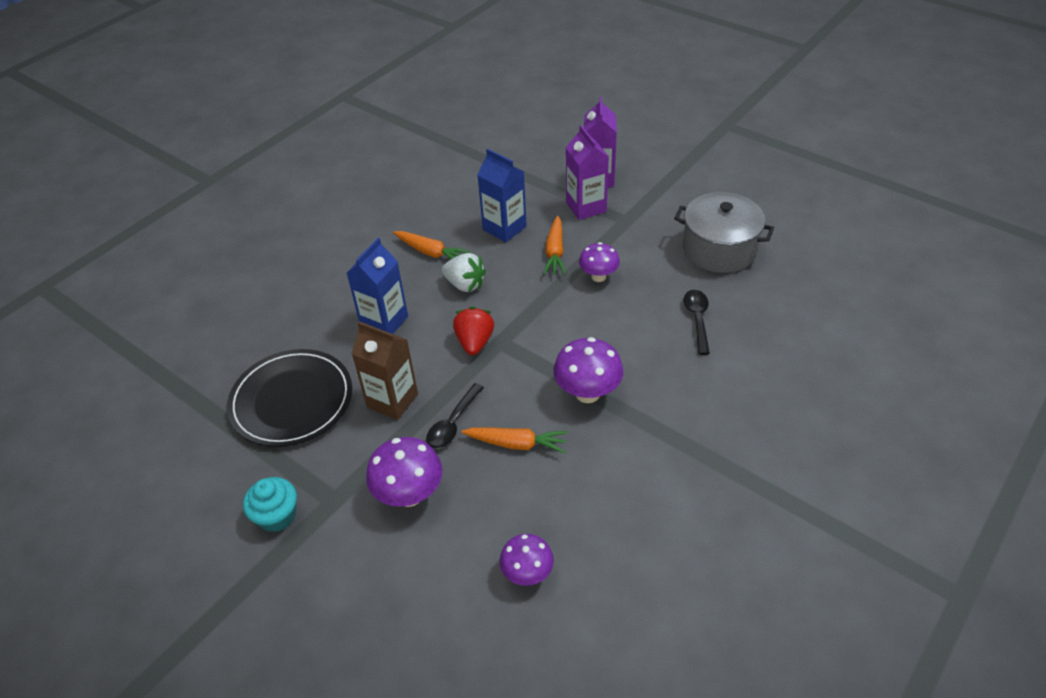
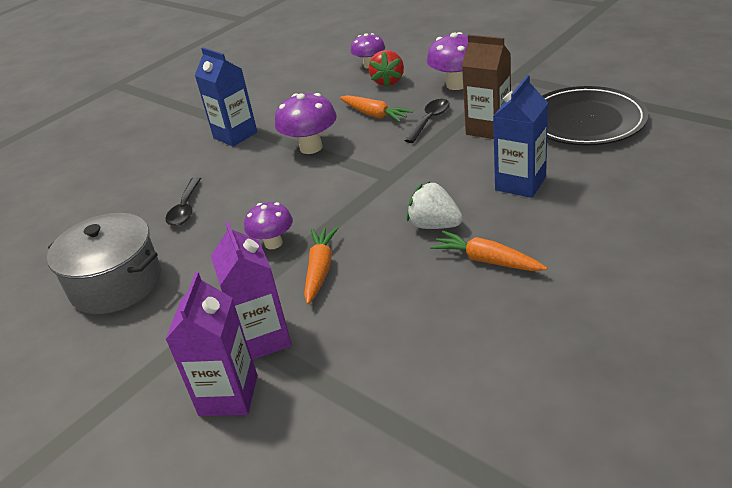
camera: 175 degrees left, 10 degrees down
turquoise cupcake [243,477,297,532] -> none
red strawberry [453,306,494,355] -> red strawberry moved to [369,50,404,88]
orange carrot [461,427,568,453] -> orange carrot turned 150 degrees counterclockwise [340,95,413,122]
blue carton [477,149,527,242] -> blue carton moved to [195,48,257,147]

